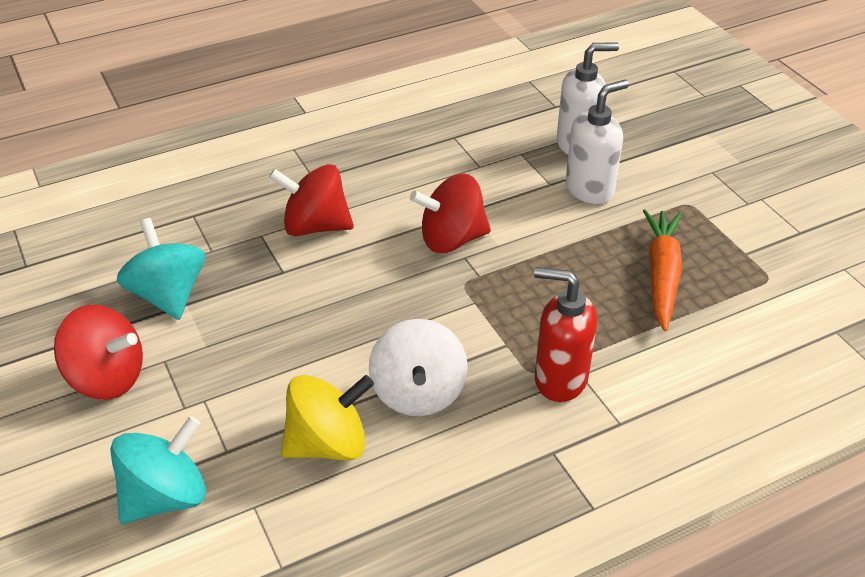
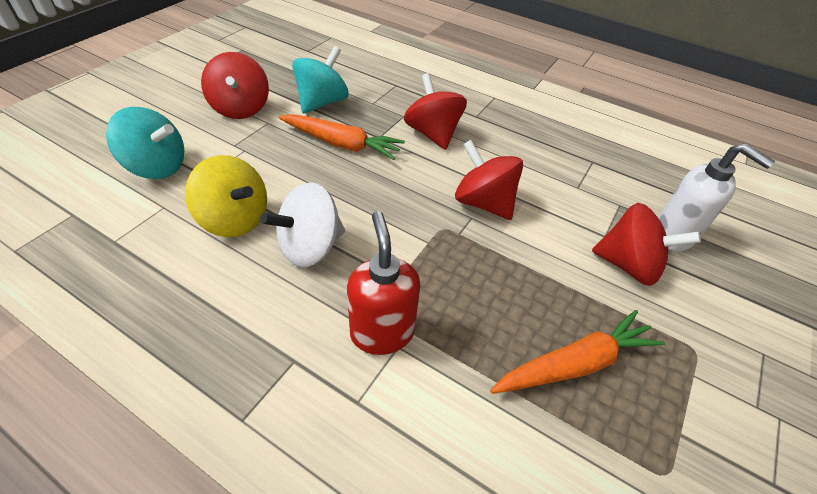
camera: 55 degrees right, 5 degrees up
white soap dispenser [566,80,629,204] -> red spinning top [592,203,701,286]
none -> orange carrot [278,114,405,160]

